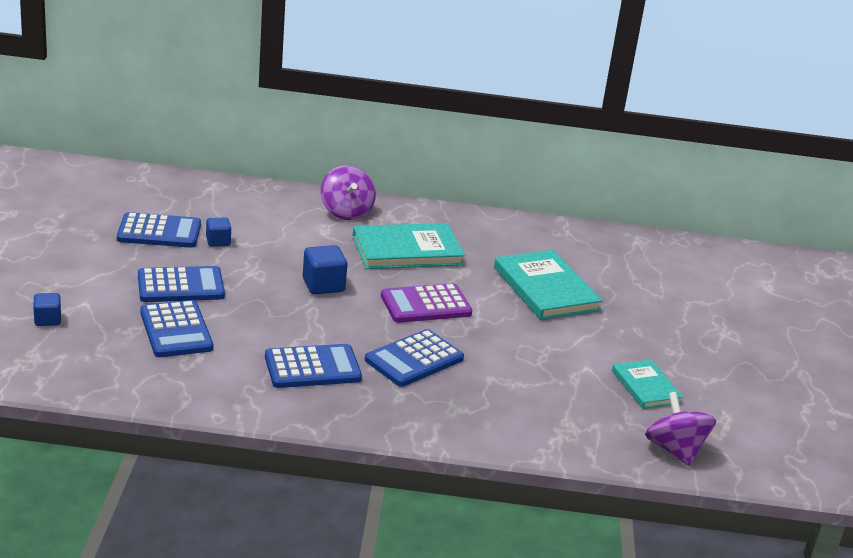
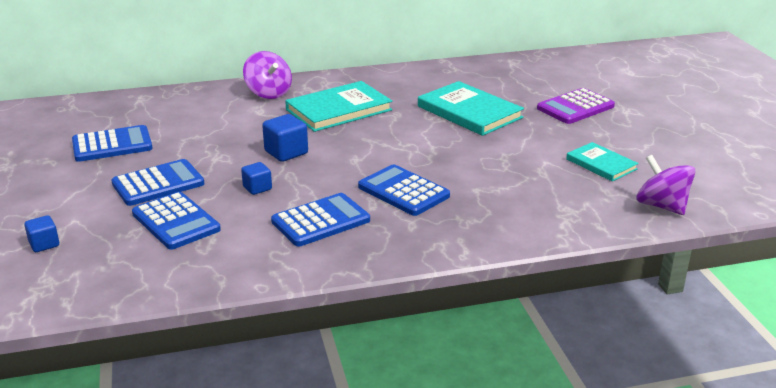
camera: 15 degrees left, 0 degrees up
blue cube [206,217,231,247] -> blue cube moved to [241,162,272,195]
blue calculator [365,329,464,387] -> blue calculator turned 105 degrees clockwise [358,164,450,216]
purple calculator [381,283,472,323] -> purple calculator moved to [537,88,615,124]

